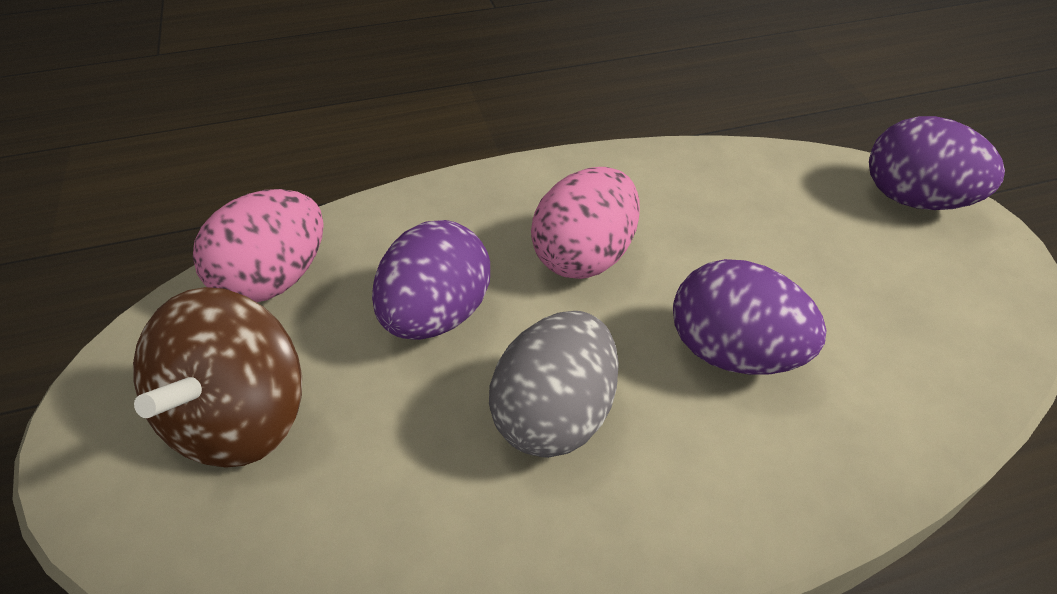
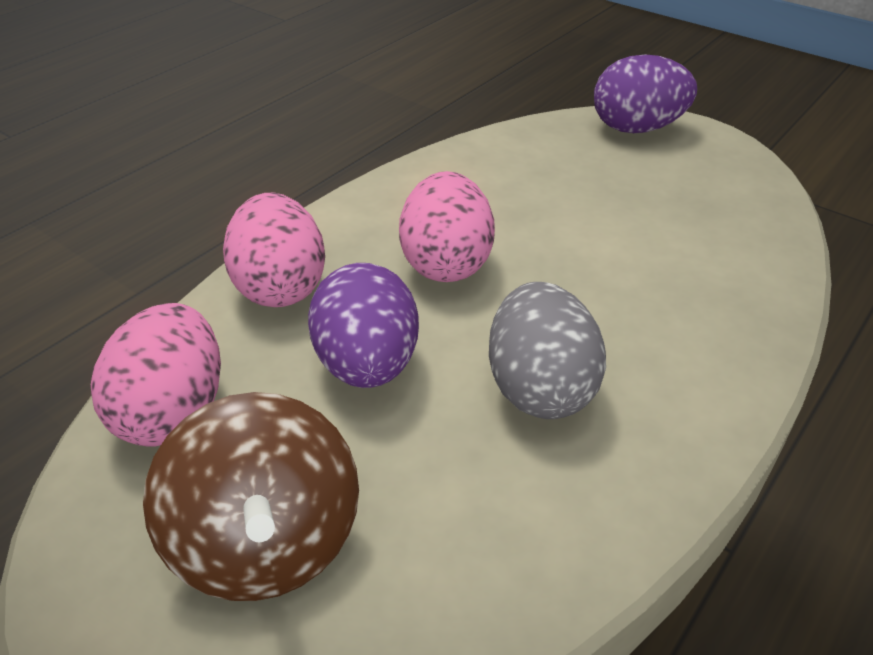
camera: 35 degrees left, 5 degrees down
purple egg [673,259,827,375] -> none
none -> pink egg [223,193,325,307]

